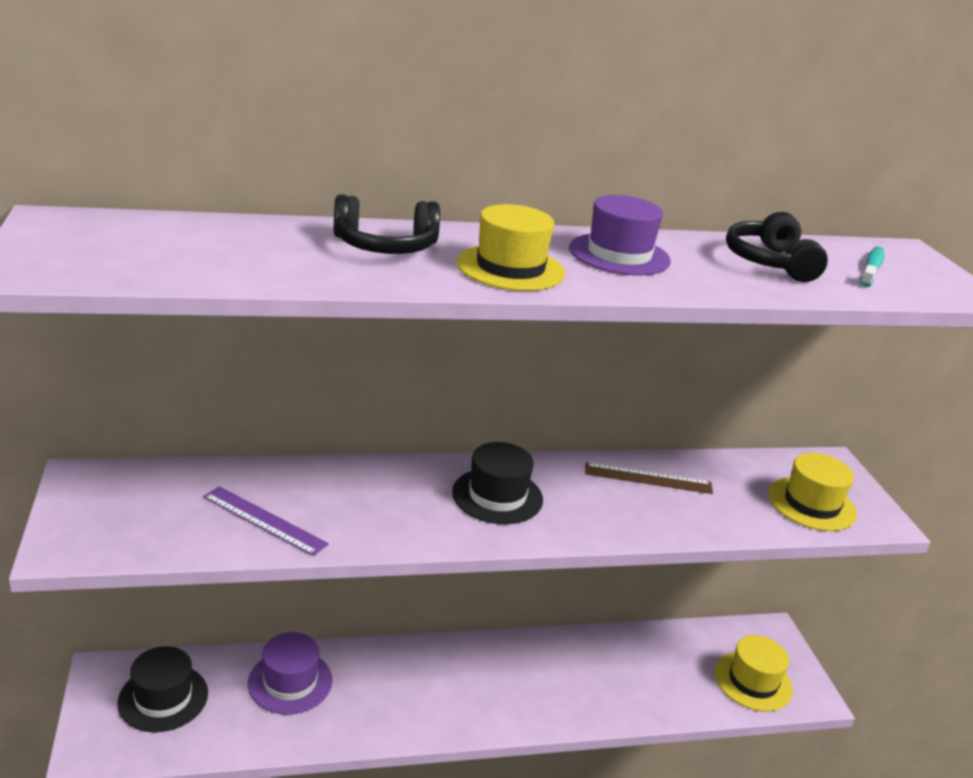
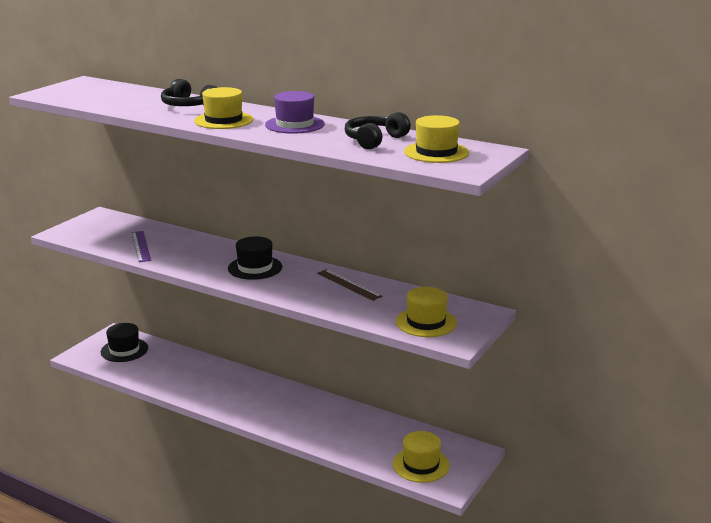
camera: 45 degrees right, 5 degrees down
purple hat [248,632,333,715] -> none
turquoise toothbrush [860,246,885,287] -> yellow hat [404,115,469,163]

